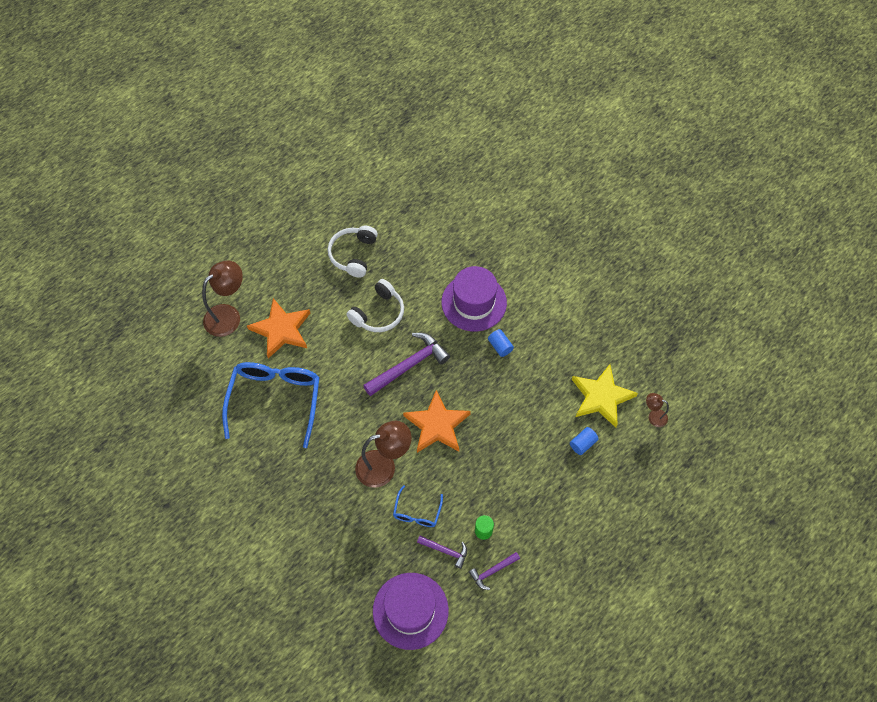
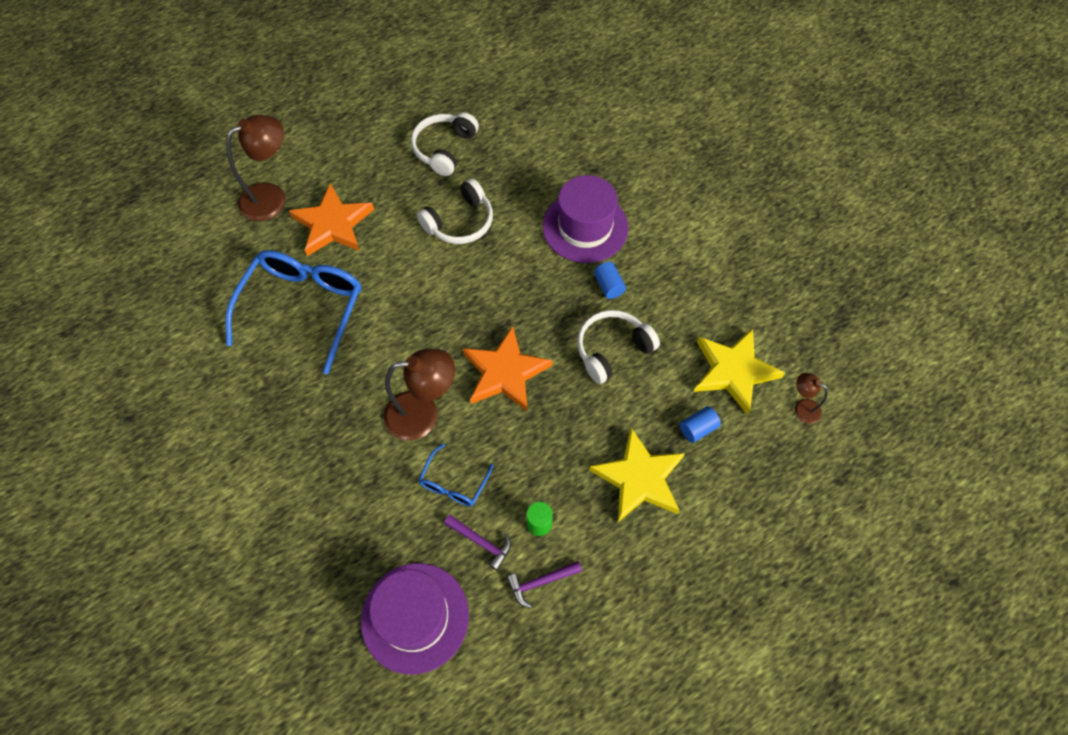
camera: 10 degrees right, 0 degrees up
purple hammer [363,333,450,396] -> none
none -> white headphones [577,310,660,384]
none -> yellow star [589,428,685,522]

